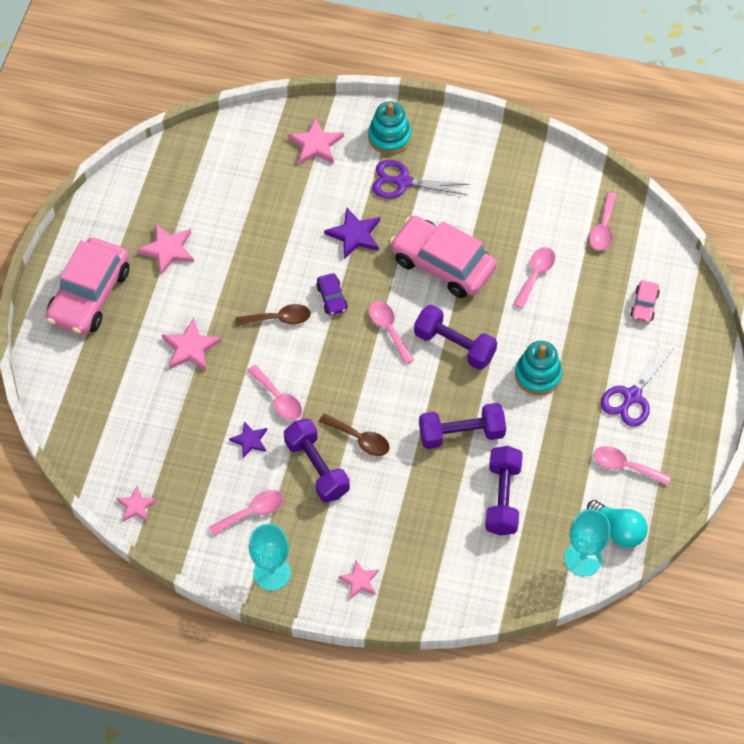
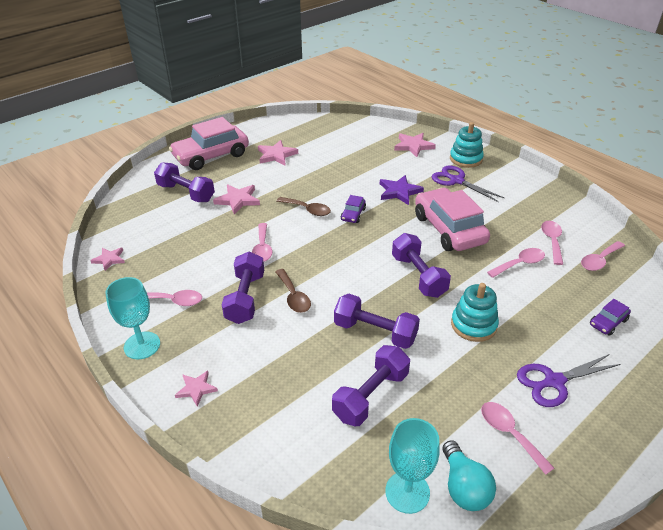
camera: 35 degrees right, 20 degrees down
purple star [229,421,267,458] -> none
pink spoon [369,301,414,364] -> pink spoon moved to [541,221,563,265]
pink car [630,280,660,323] -> purple car [590,299,631,336]
none -> purple dumbbell [154,162,215,202]

